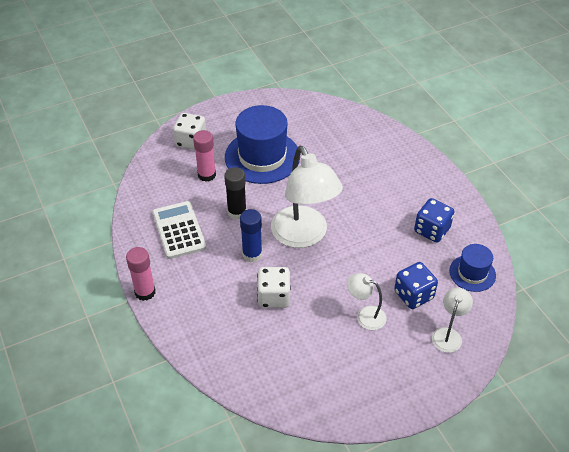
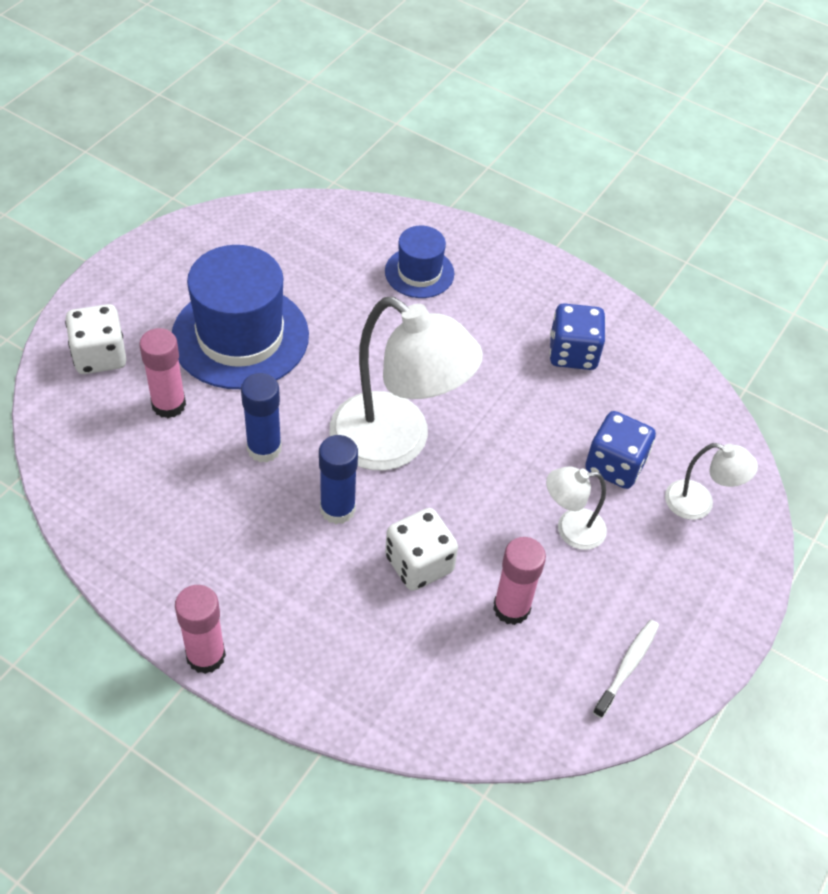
camera: 35 degrees left, 5 degrees up
white calculator [152,201,206,259] -> none
black glue stick [224,167,247,220] -> blue glue stick [241,373,282,463]
white lamp [432,288,473,353] -> white lamp turned 120 degrees clockwise [665,443,758,520]
blue hat [449,244,496,292] -> blue hat moved to [385,226,454,298]
none -> pink glue stick [493,537,546,625]
none -> white toothbrush [593,620,659,718]

